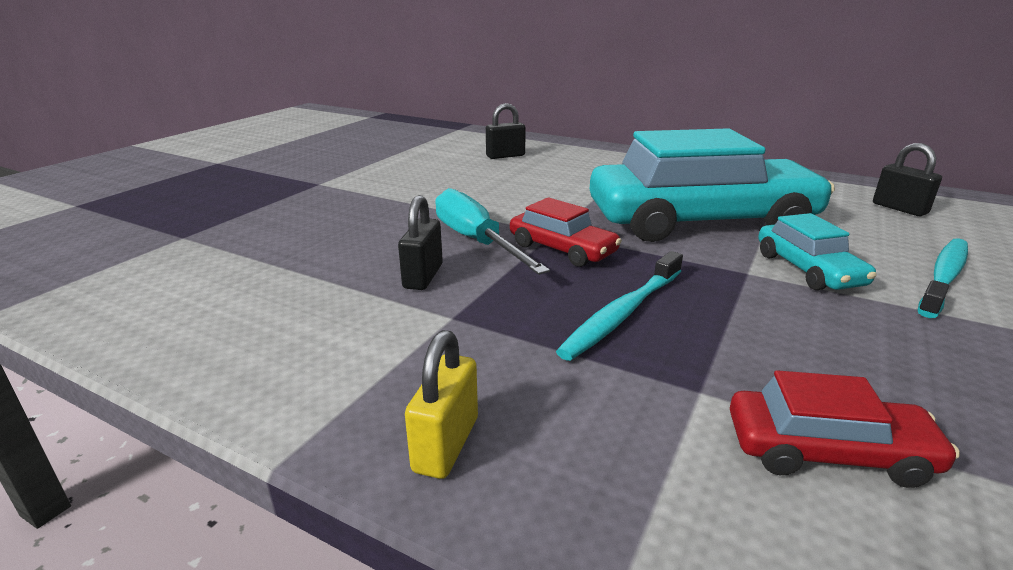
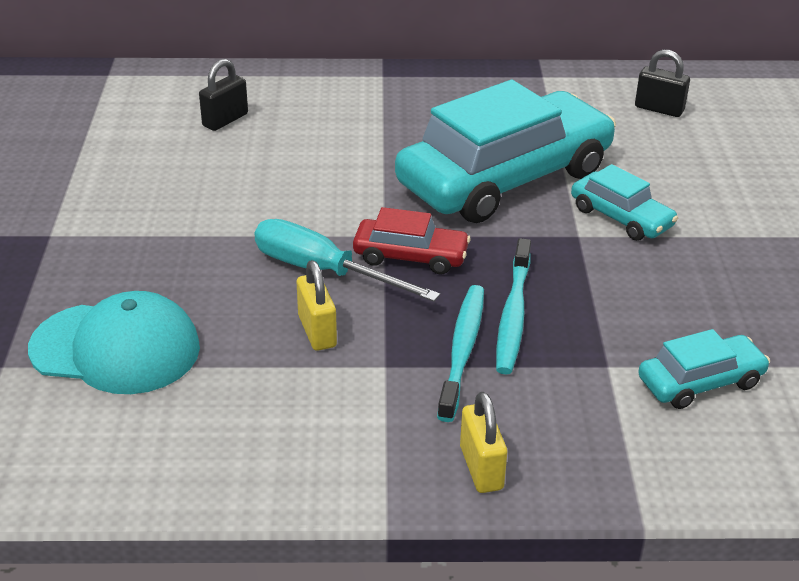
camera: 30 degrees left, 10 degrees up
black padlock [398,195,443,290] -> yellow padlock [297,260,337,351]
red car [730,370,960,488] -> turquoise car [638,329,770,409]
turquoise toothbrush [918,238,968,318] -> turquoise toothbrush moved to [437,285,484,422]
none -> turquoise cap [28,291,200,394]

